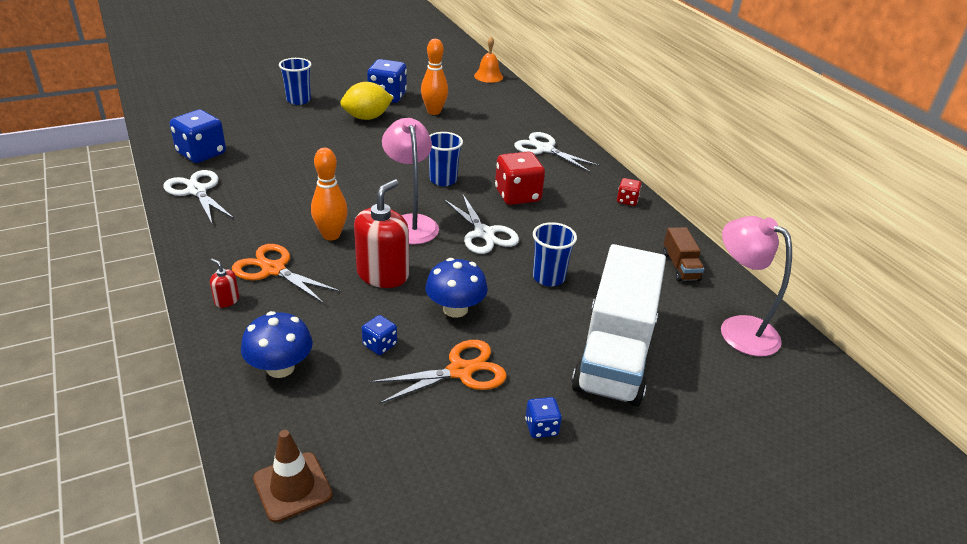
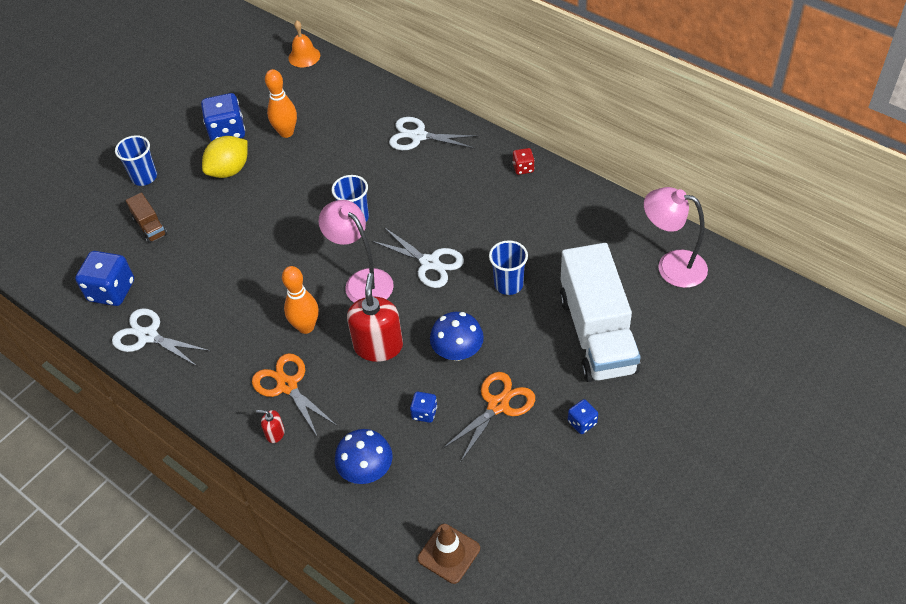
camera: 20 degrees left, 15 degrees up
orange scissors [232,244,341,304] -> orange scissors turned 45 degrees clockwise [252,353,337,438]
red dice [495,152,545,205] -> none
brown truck [663,227,704,282] -> brown truck moved to [126,193,167,243]

